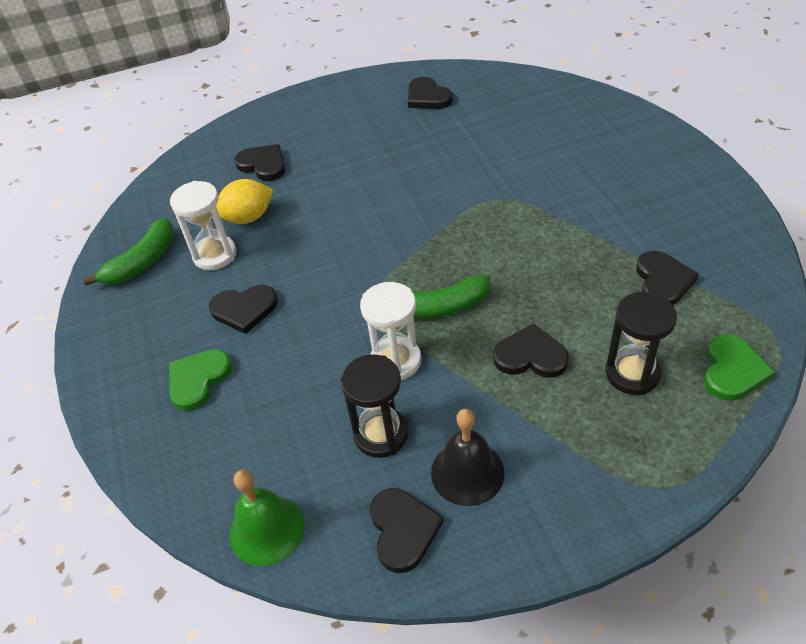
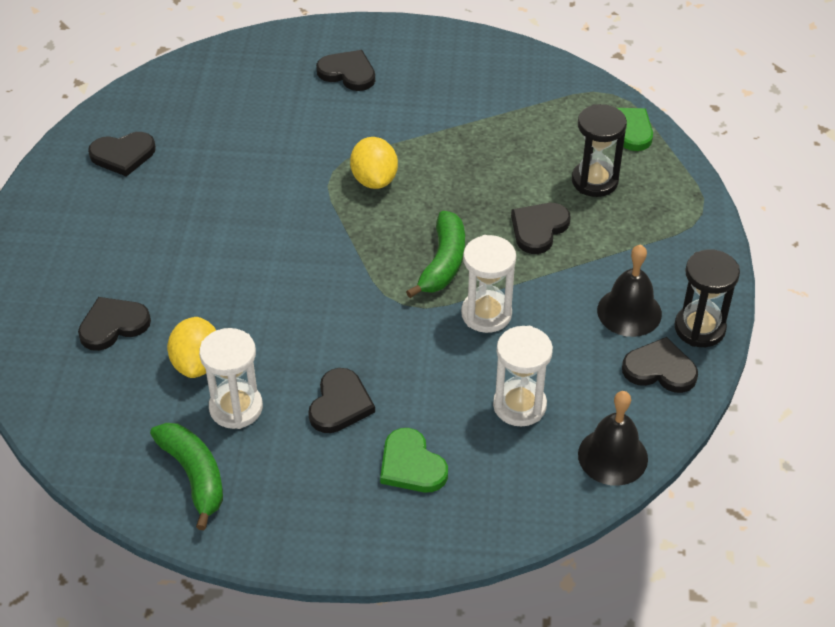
camera: 70 degrees left, 0 degrees up
green bell [230,470,305,566] -> black bell [578,391,648,486]
black hourglass [340,354,408,458] -> black hourglass moved to [674,249,740,347]
black heart [636,251,699,305] -> black heart moved to [316,50,375,91]
none -> yellow lemon [350,137,398,189]
none -> white hourglass [493,326,553,427]

